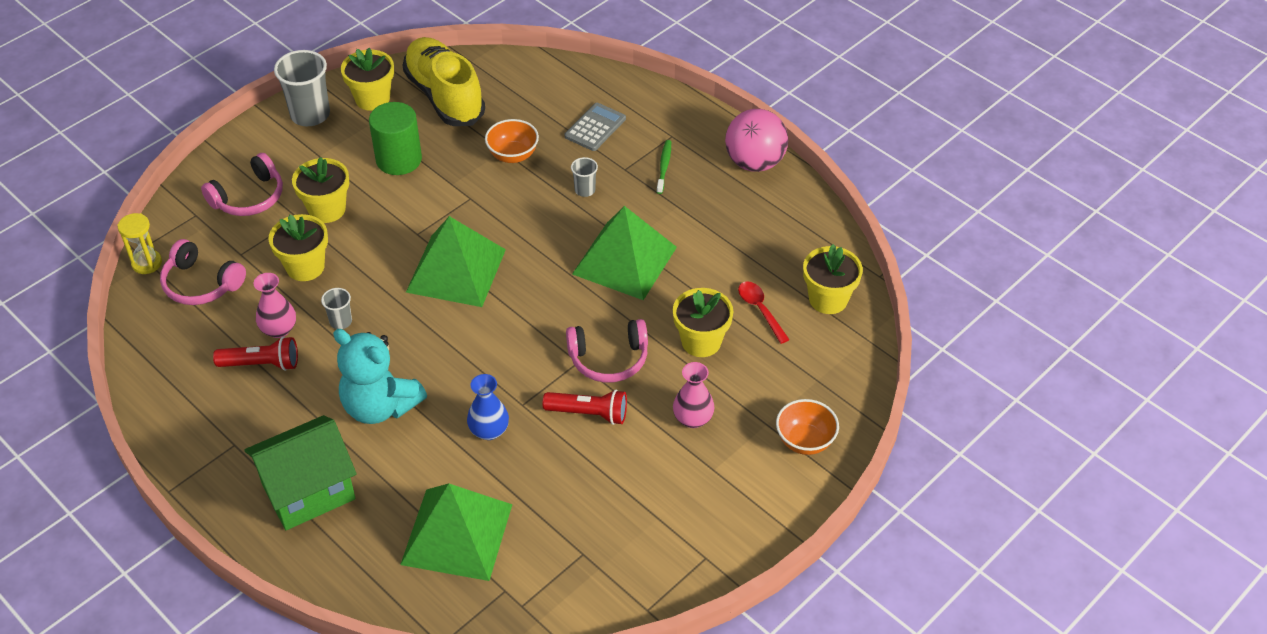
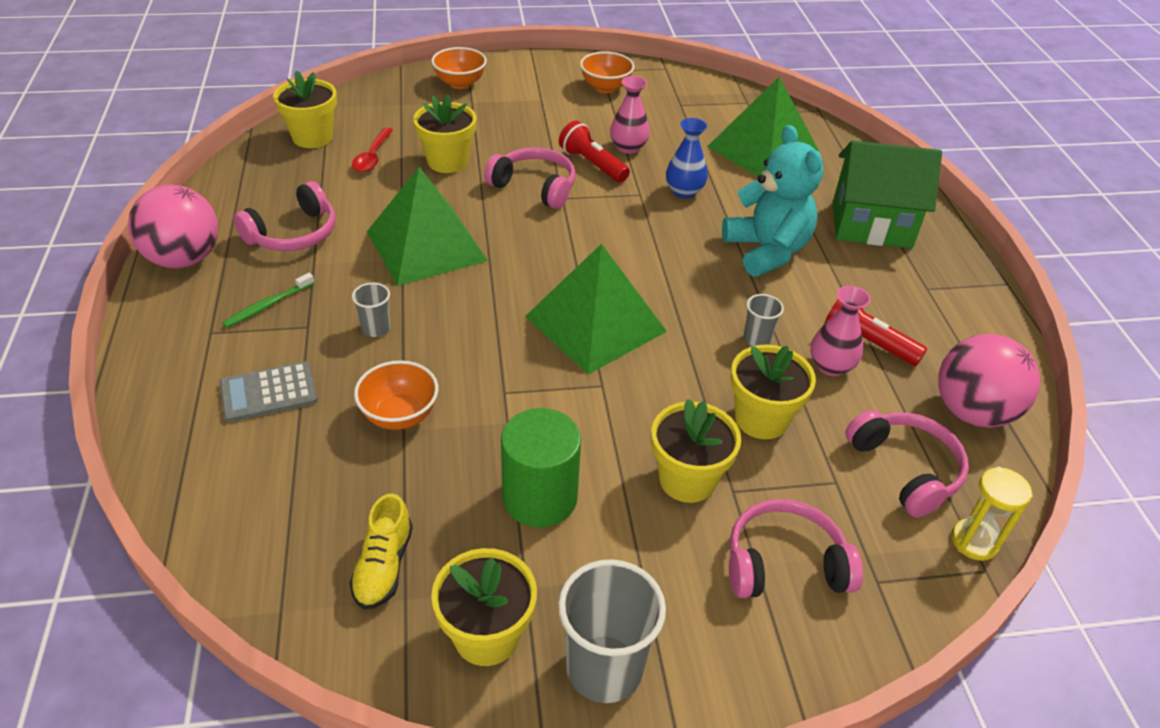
camera: 145 degrees left, 5 degrees down
yellow shoe [402,37,485,126] -> yellow shoe [350,493,413,610], size x0.48
pink vase [673,362,715,428] -> pink vase moved to [610,76,650,154]
none -> pink headphones [233,181,336,251]
none -> orange bowl [580,51,635,93]
none -> pink ball [938,334,1040,428]

